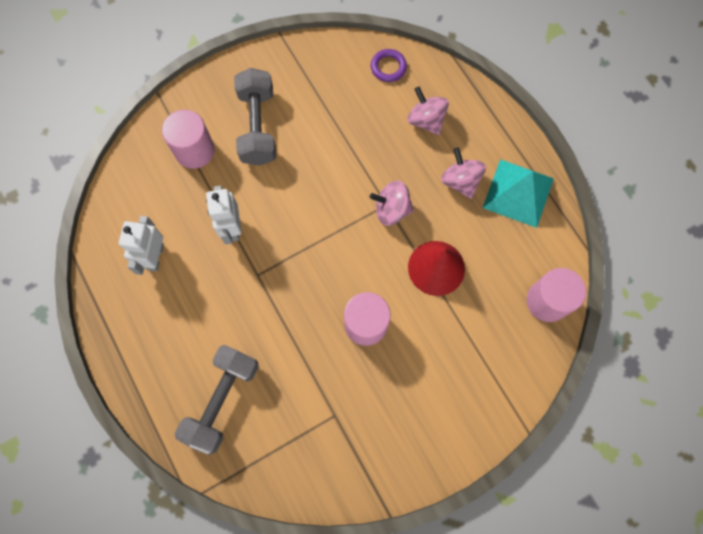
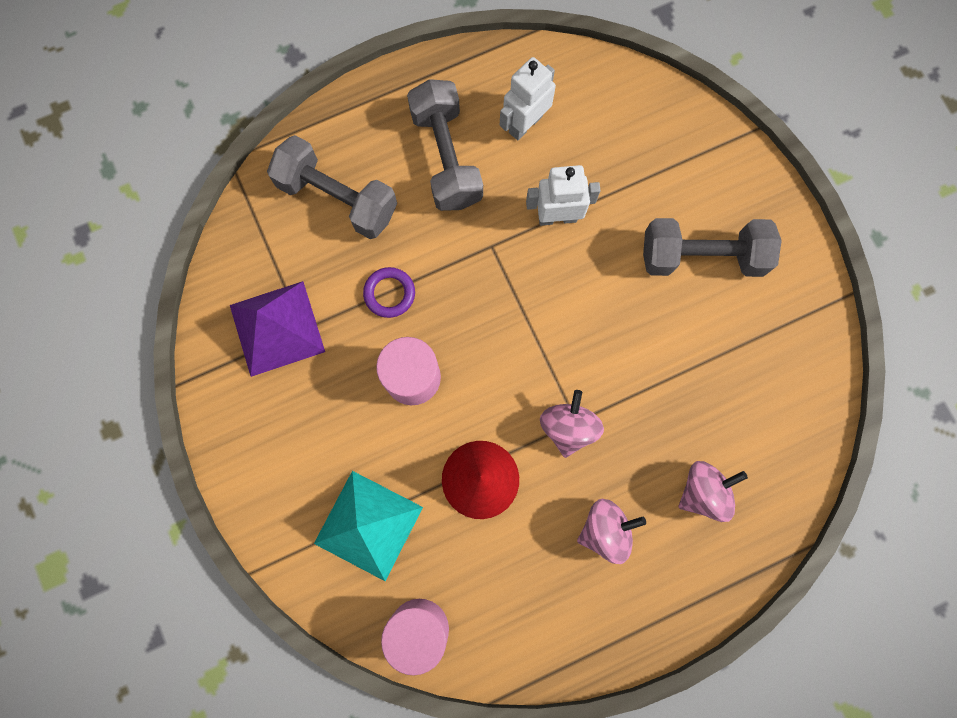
camera: 95 degrees right, 5 degrees up
white robot [119,216,164,275] -> white robot turned 60 degrees counterclockwise [500,57,556,140]
pink cylinder [162,110,215,169] -> none
purple ring [371,49,407,82] -> purple ring moved to [363,267,415,318]
turquoise pyramid [483,159,554,228] -> turquoise pyramid moved to [314,471,423,581]
none -> purple pyramid [230,281,325,377]
none -> grey dumbbell [407,79,483,211]

